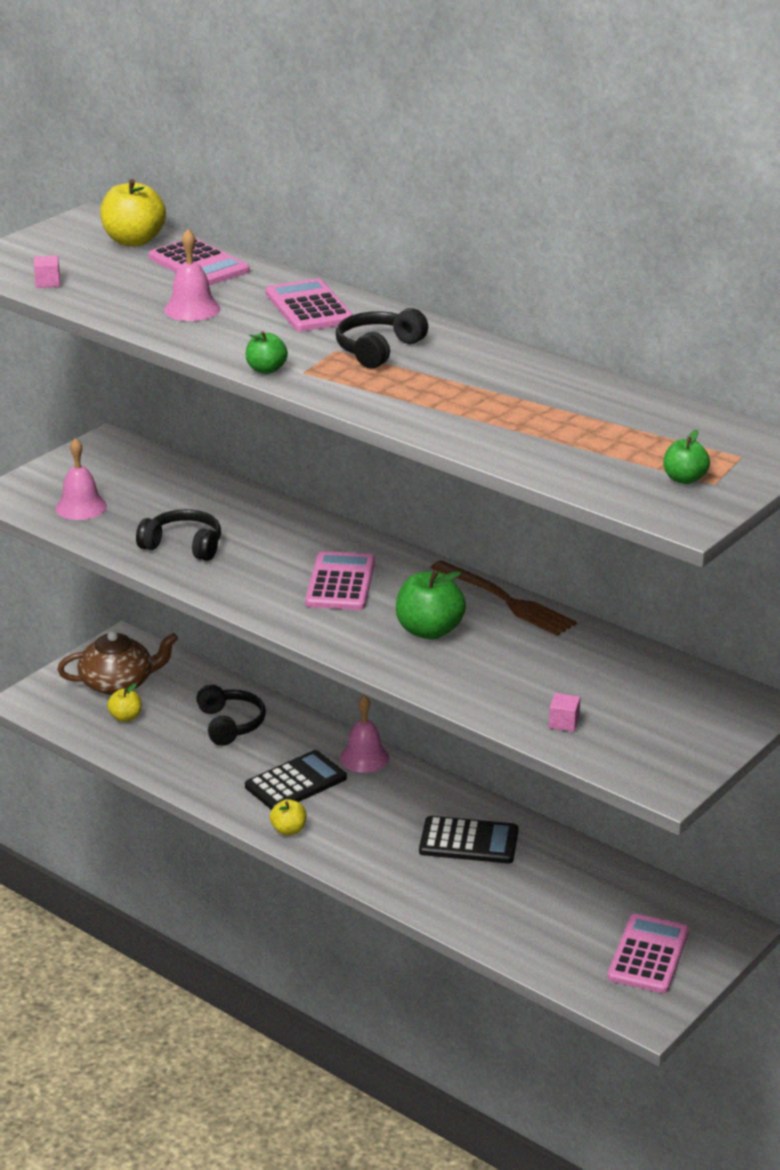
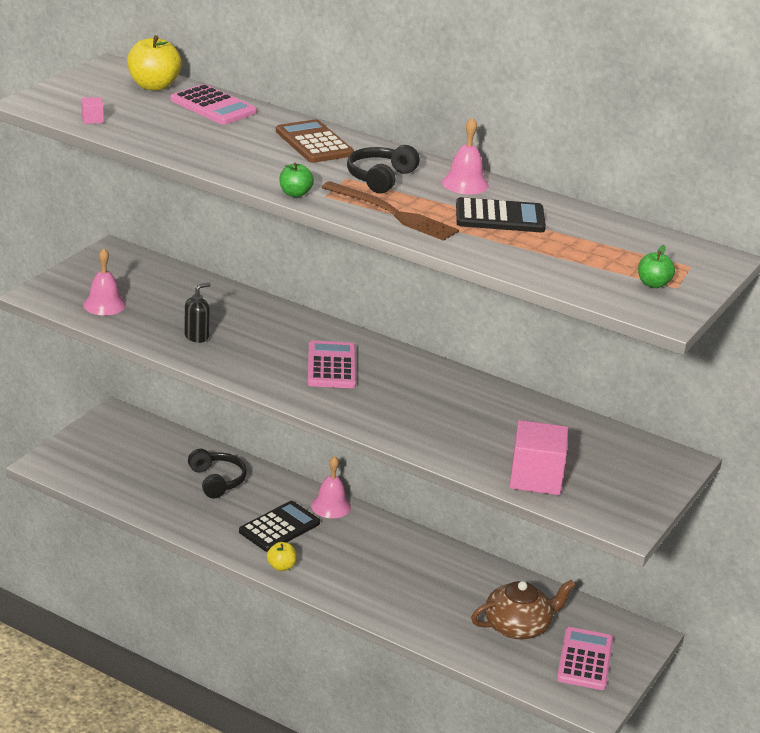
camera: 10 degrees left, 0 degrees up
brown teapot [57,631,178,695] -> brown teapot moved to [471,580,576,639]
yellow apple [107,683,142,722] -> none
black headphones [136,509,221,561] -> black soap dispenser [184,283,211,343]
pink bell [164,229,220,321] -> pink bell moved to [442,117,489,194]
pink calculator [266,278,353,332] -> brown calculator [276,119,354,163]
green apple [396,570,466,639] -> none
black calculator [419,816,519,864] -> black calculator moved to [456,197,546,232]
brown fork [431,560,577,636] -> brown fork moved to [321,181,459,241]
pink cube [549,693,580,732] -> pink cube [510,420,569,495], size x2.42

